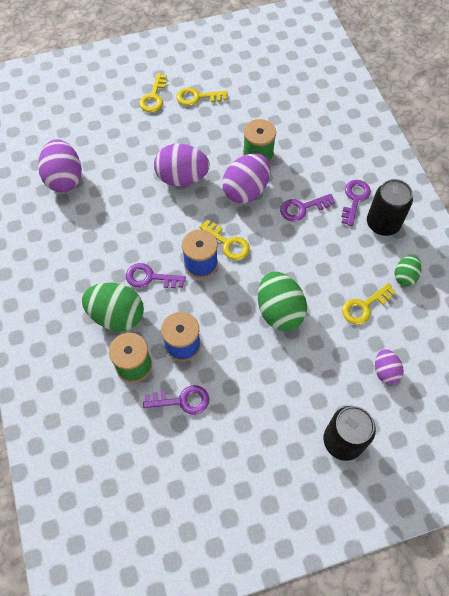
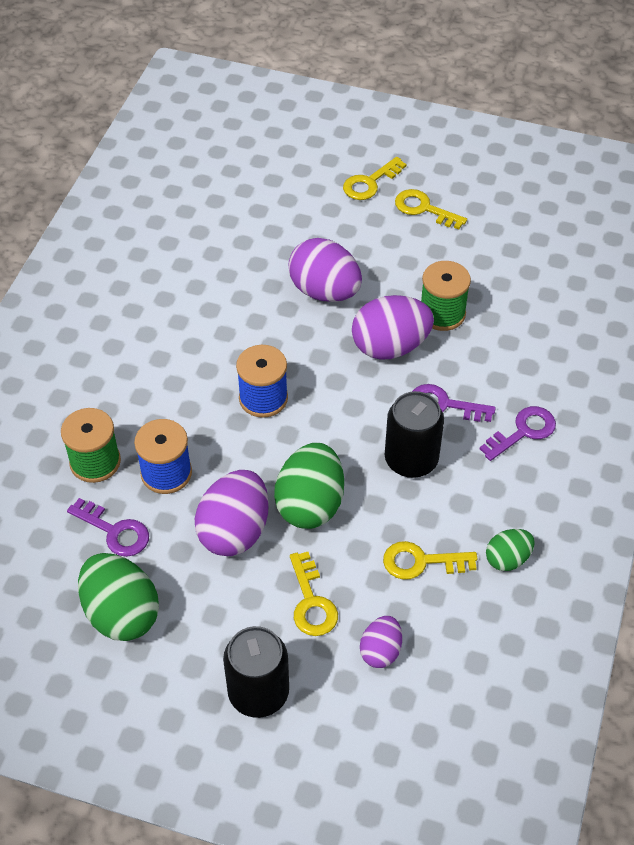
camera: 35 degrees right, 10 degrees down
purple egg [38,139,82,192] -> purple egg moved to [195,470,269,556]
green egg [82,283,144,332] -> green egg moved to [78,553,159,641]
purple key [126,263,186,288] -> none
yellow key [199,220,250,260] -> yellow key moved to [290,552,338,636]
black can [367,179,413,236] -> black can moved to [385,391,444,478]

